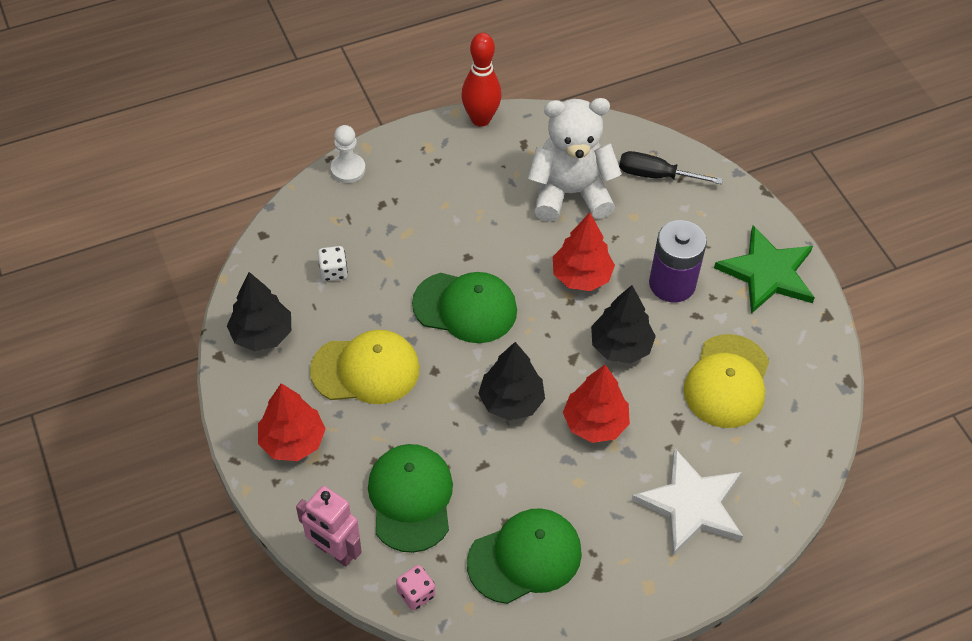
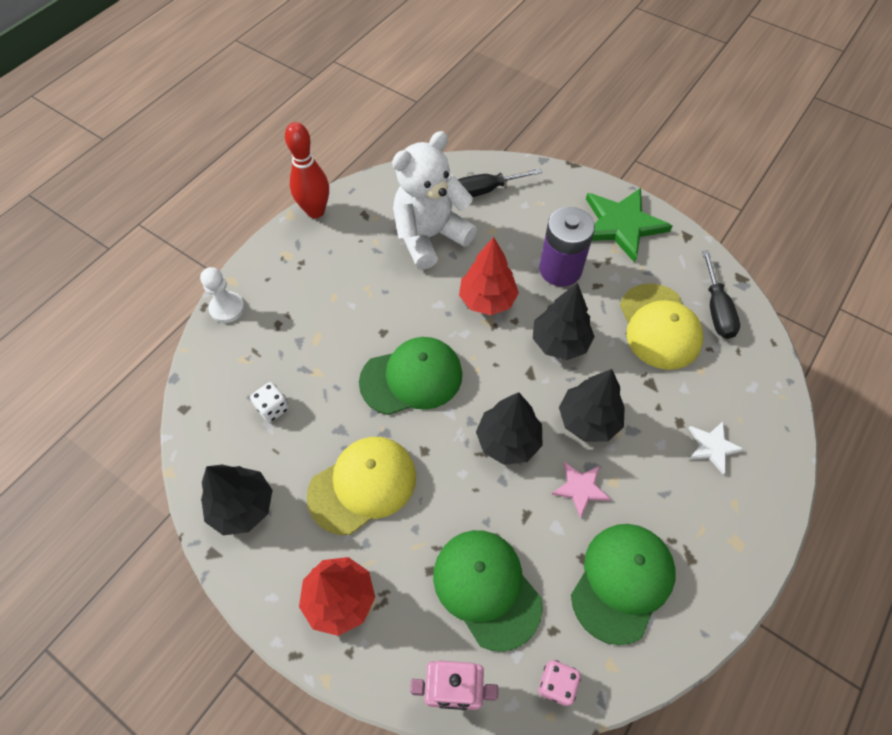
camera: 30 degrees left, 5 degrees up
red tree [563,365,630,443] -> black tree [559,369,625,442]
white star [632,449,743,555] -> white star [689,421,745,475], size x0.51
none -> pink star [551,462,611,518]
none -> black screwdriver [702,251,740,339]

